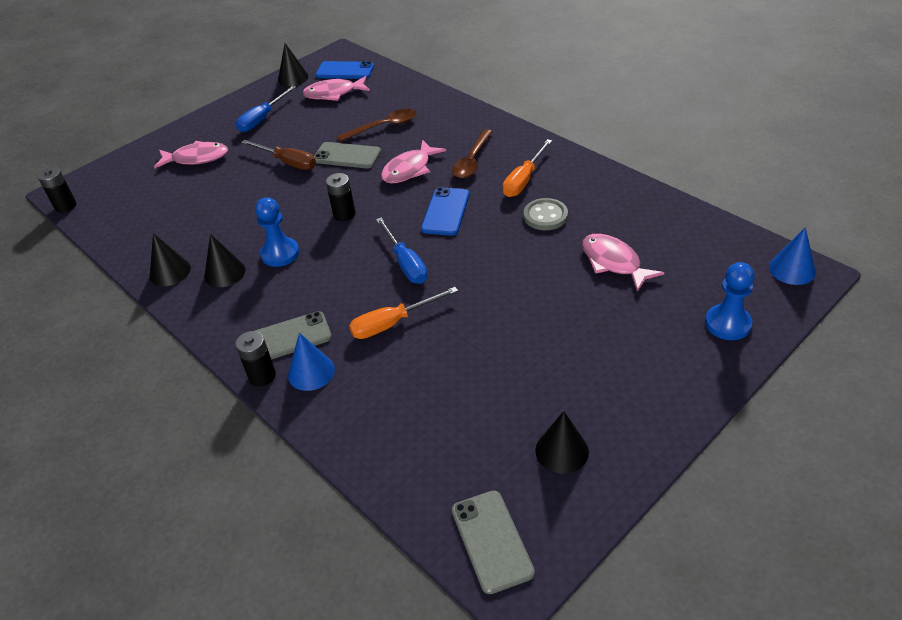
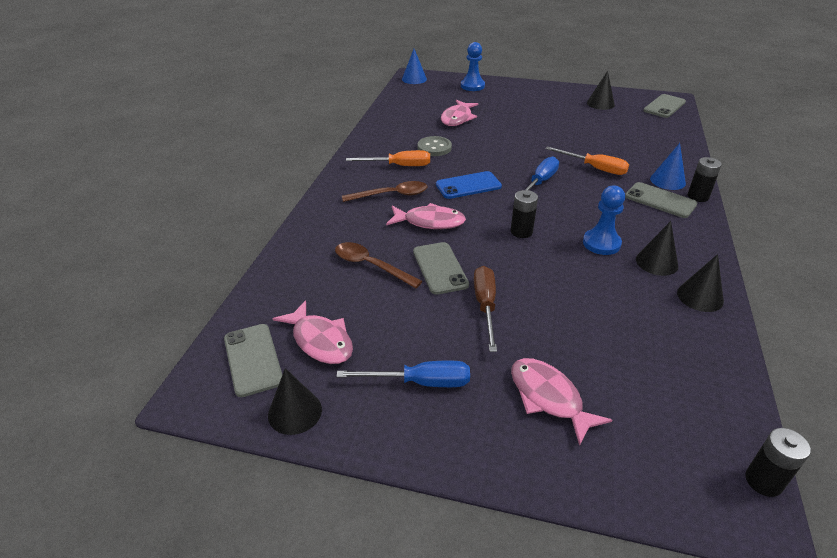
camera: 125 degrees left, 5 degrees down
blue phone [316,61,374,79] -> grey phone [224,324,282,397]

